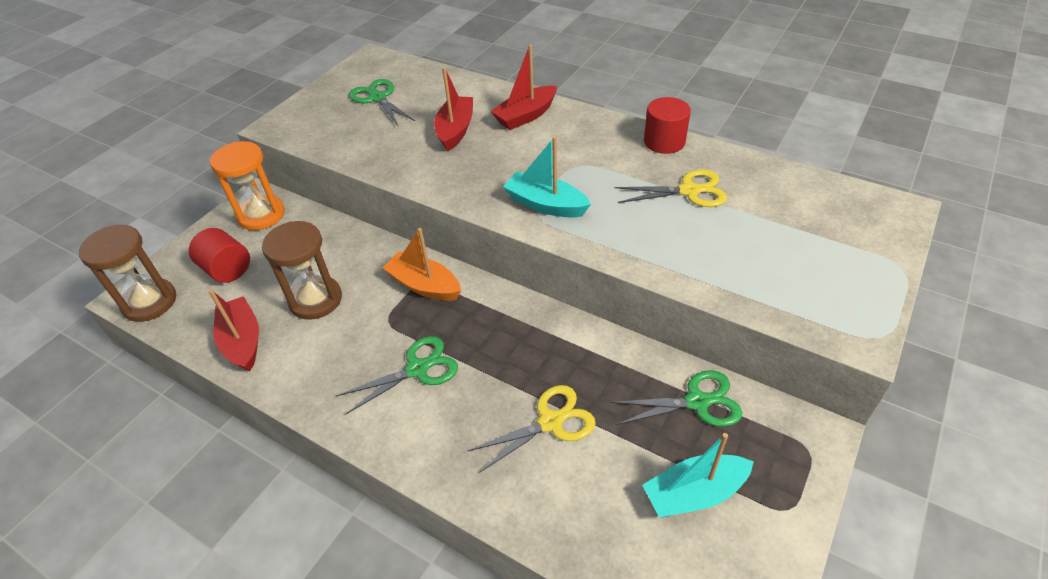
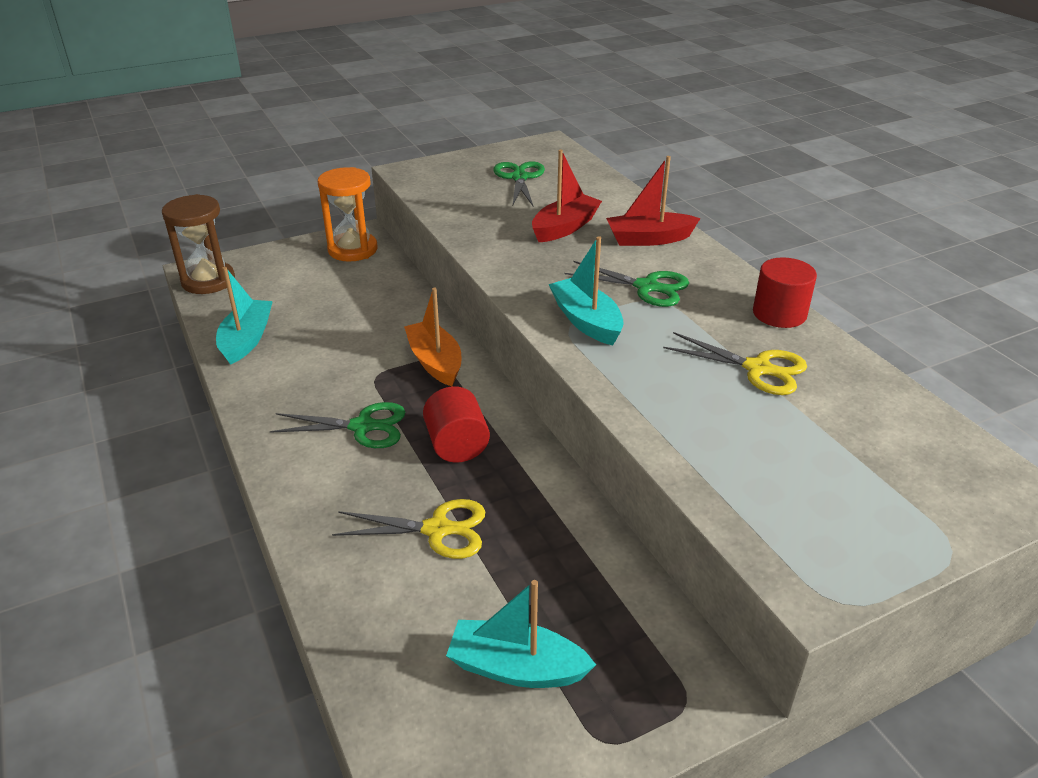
camera: 30 degrees right, 10 degrees down
red cylinder [189,228,250,283] -> red cylinder moved to [423,386,490,463]
red boat [209,289,259,372] -> turquoise boat [216,267,273,365]
brown hourglass [262,221,342,320] -> none
green scissors [611,370,742,427] -> green scissors moved to [565,261,689,307]

